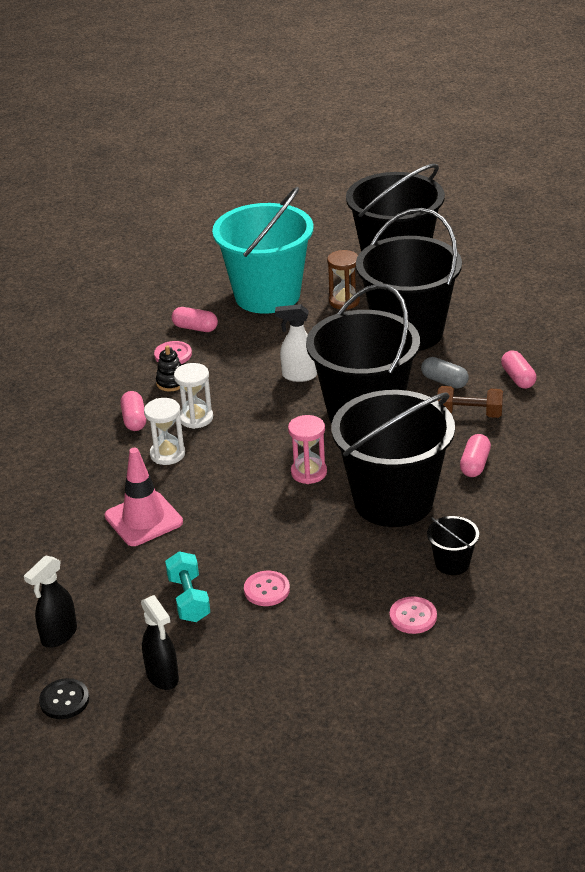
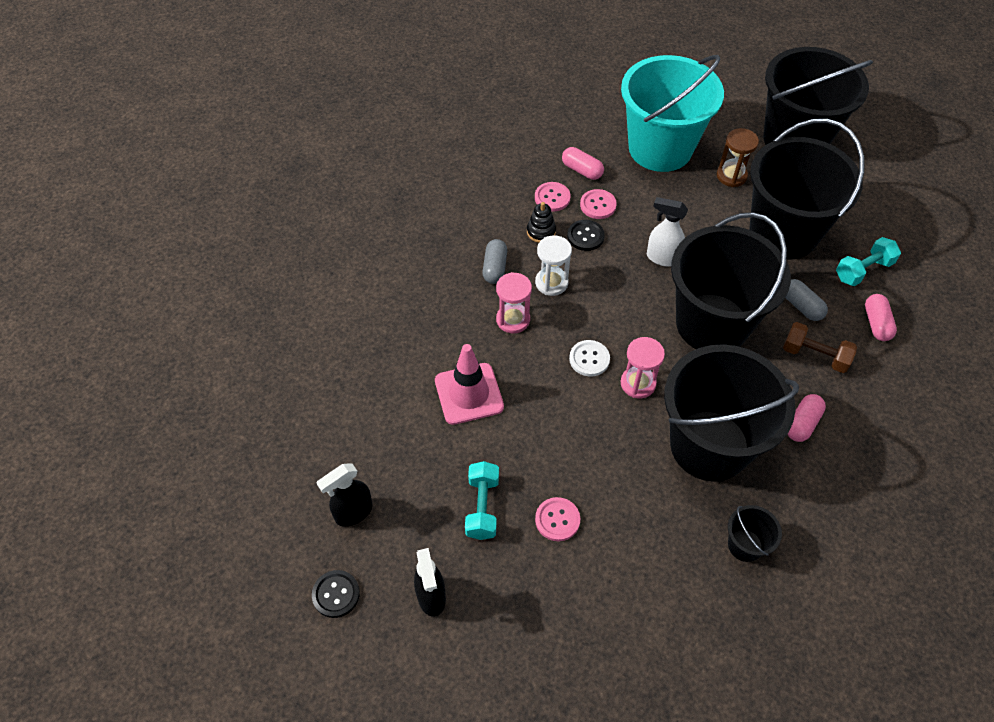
camera: 15 degrees right, 20 degrees up
pink capsule [120,391,146,431] -> grey capsule [482,239,507,284]
white hourglass [144,398,185,465] -> pink hourglass [496,272,532,333]
pink button [390,596,437,634] -> pink button moved to [580,189,617,219]
none -> black button [567,220,605,251]
none -> white button [569,340,610,377]
none -> turquoise dumbbell [836,237,901,286]

